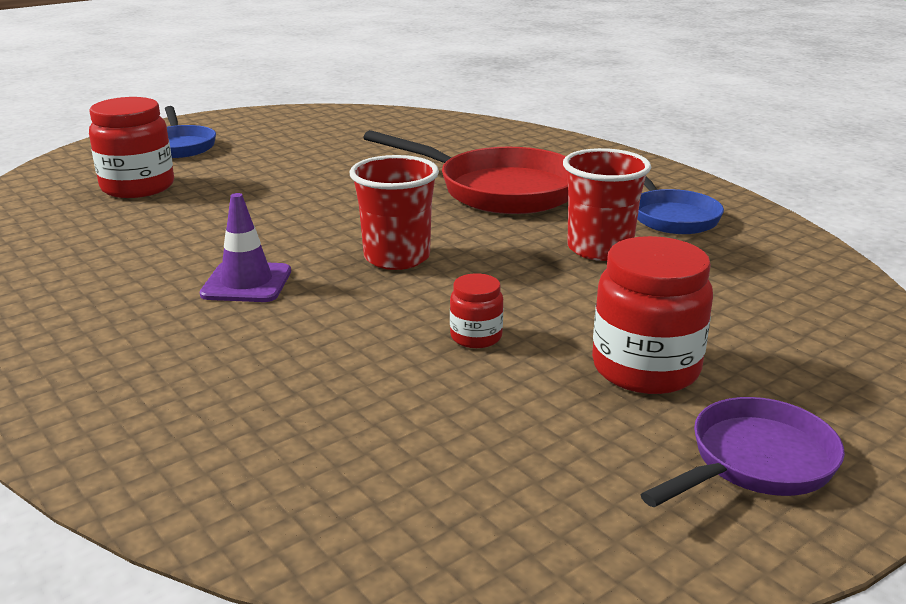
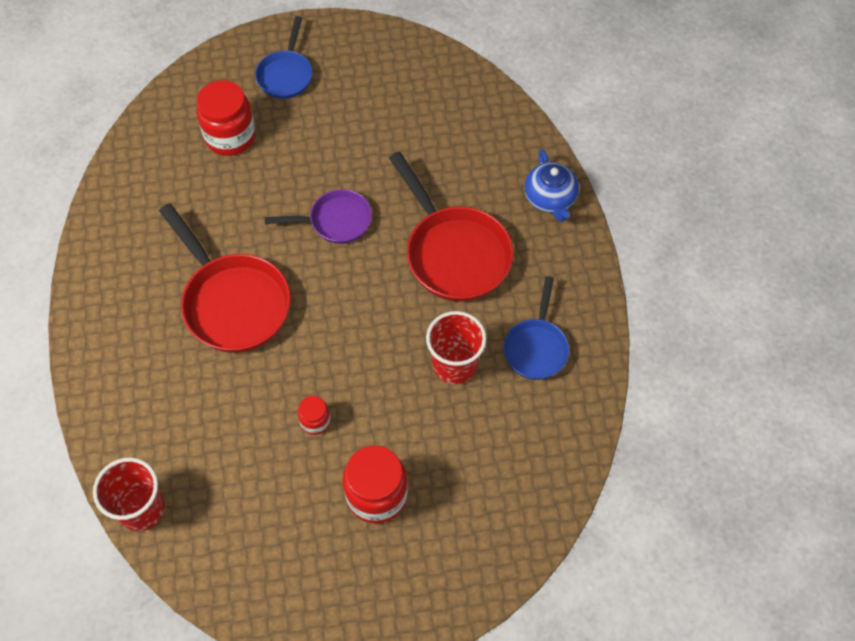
camera: 30 degrees right, 35 degrees up
purple traffic cone [200,193,291,302] -> red pan [159,203,291,353]
red cup [350,155,439,270] -> red cup moved to [93,458,165,531]
purple pan [640,397,845,507] -> purple pan moved to [265,189,372,244]
none -> blue teapot [524,149,579,222]

